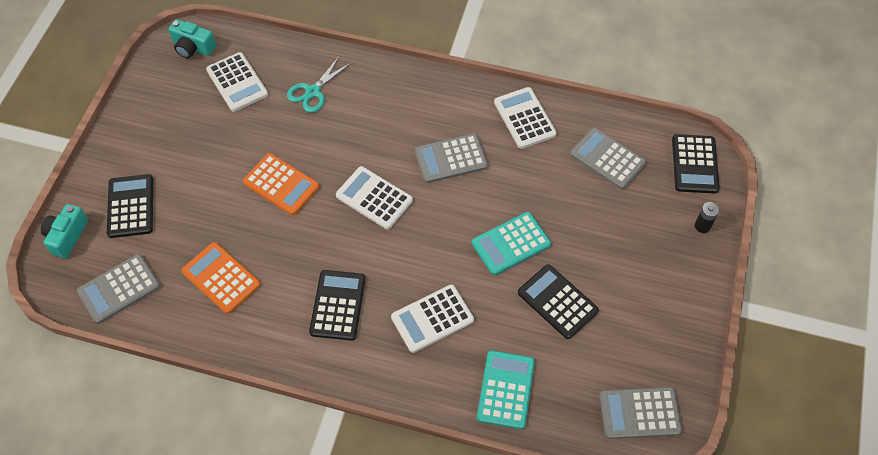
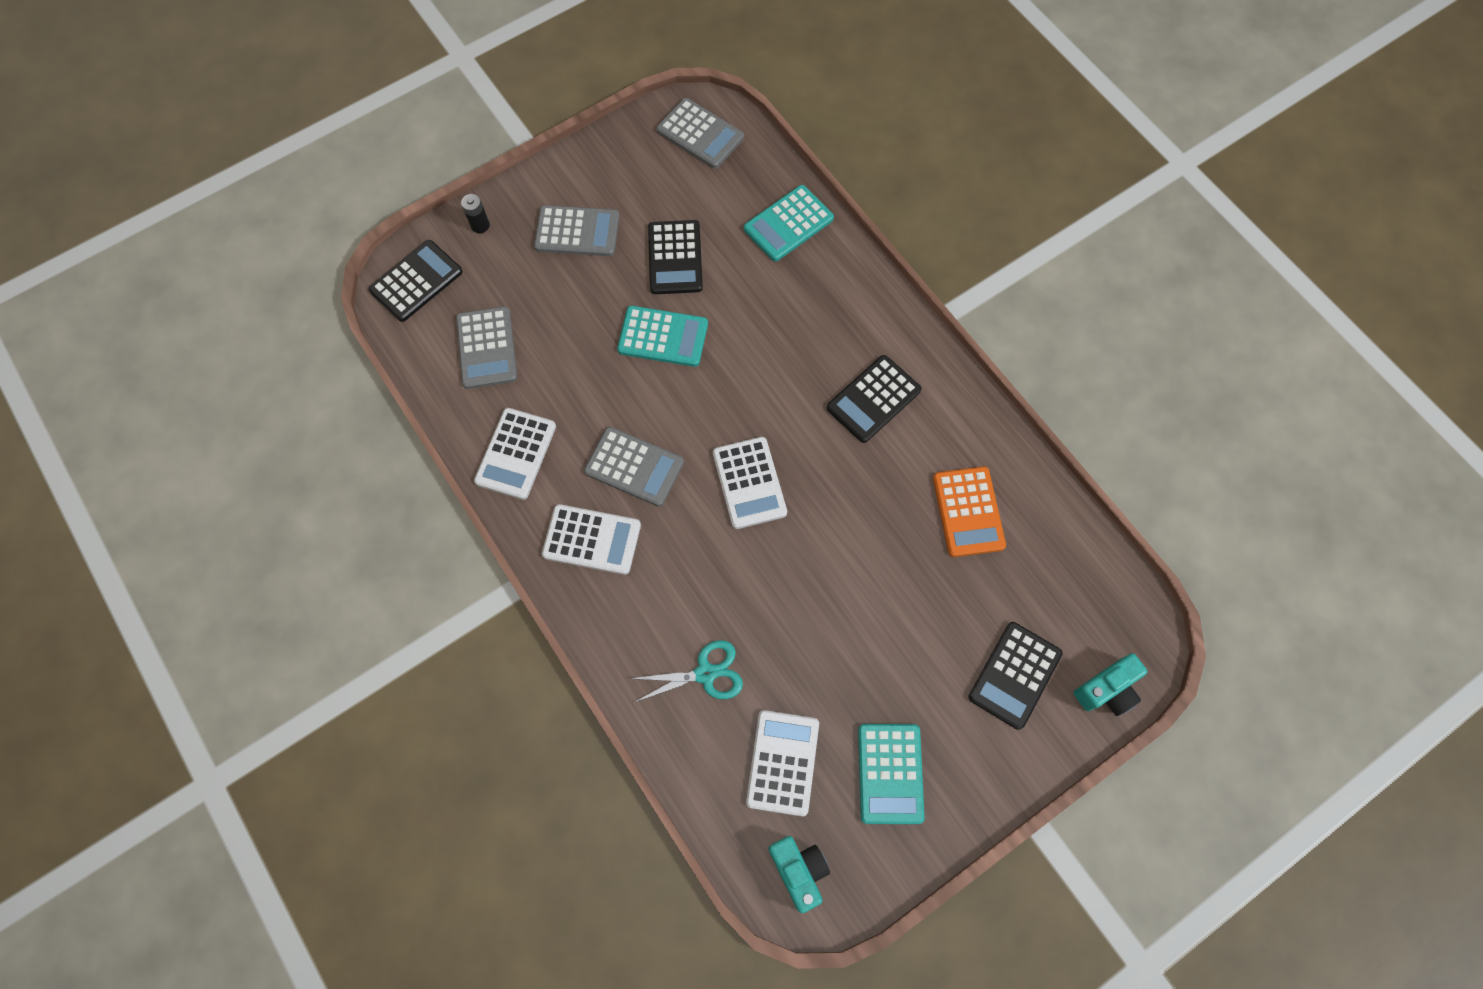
camera: 140 degrees left, 10 degrees up
grey calculator [77,254,160,324] -> grey calculator moved to [534,205,619,256]
orange calculator [243,153,319,215] -> none
white calculator [391,285,474,353] -> white calculator moved to [542,504,641,575]
none -> turquoise calculator [858,724,924,824]

